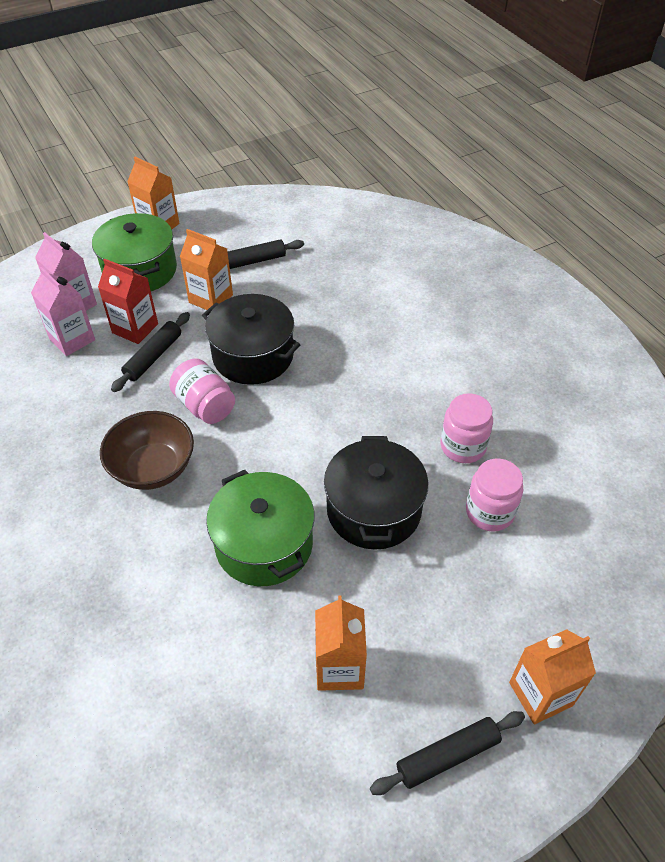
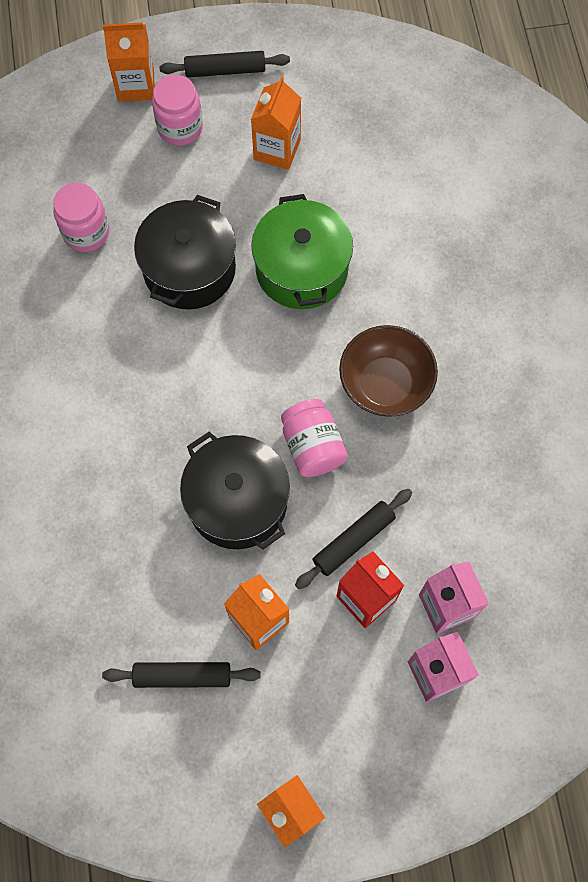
camera: 160 degrees left, 20 degrees up
green pot [92,213,177,291] -> none
pink jar [440,393,493,463] -> pink jar moved to [152,75,203,146]

